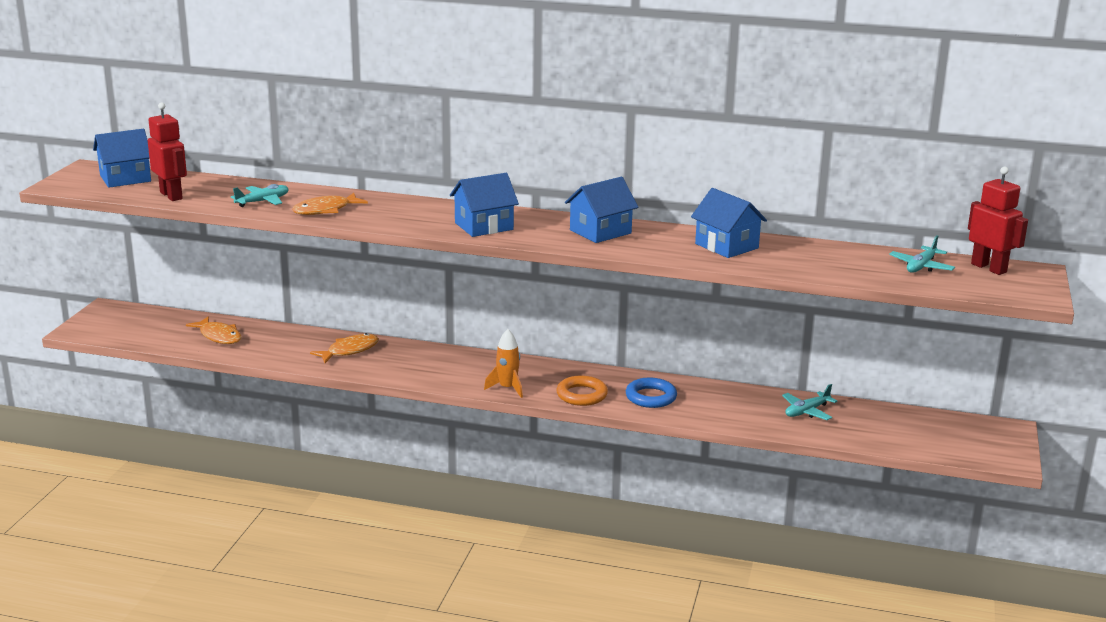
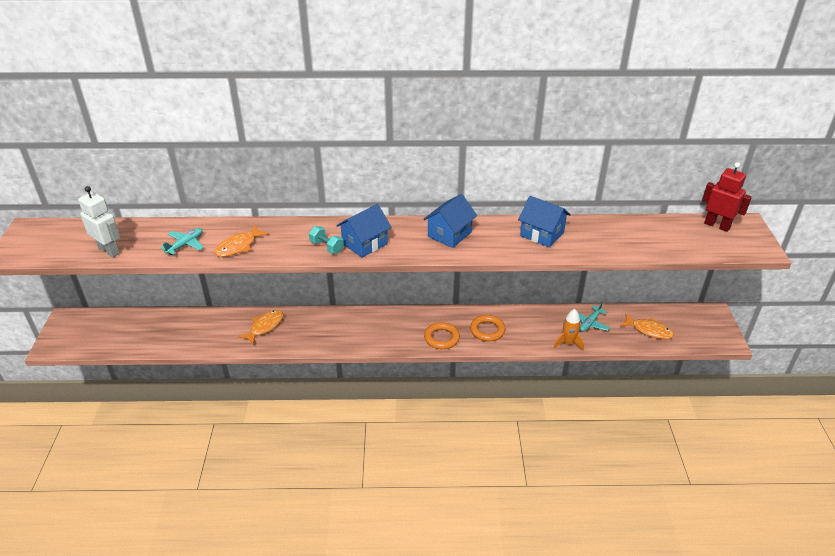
camera: 15 degrees left, 15 degrees up
blue house [93,129,151,188] -> none
red robot [148,102,187,201] -> white robot [78,186,120,258]
orange fish [186,316,241,344] -> orange fish moved to [620,314,674,339]
orange rocket [484,329,523,398] -> orange rocket moved to [554,309,584,350]
blue ring [626,378,677,408] -> orange ring [470,315,505,341]
turquoise plane [889,235,955,273] -> none
none -> turquoise dumbbell [309,226,344,254]

